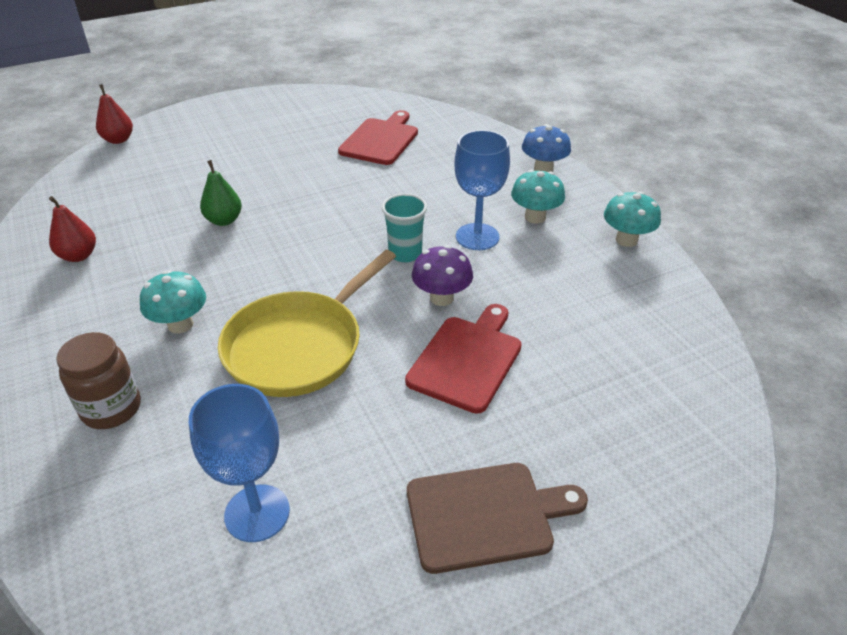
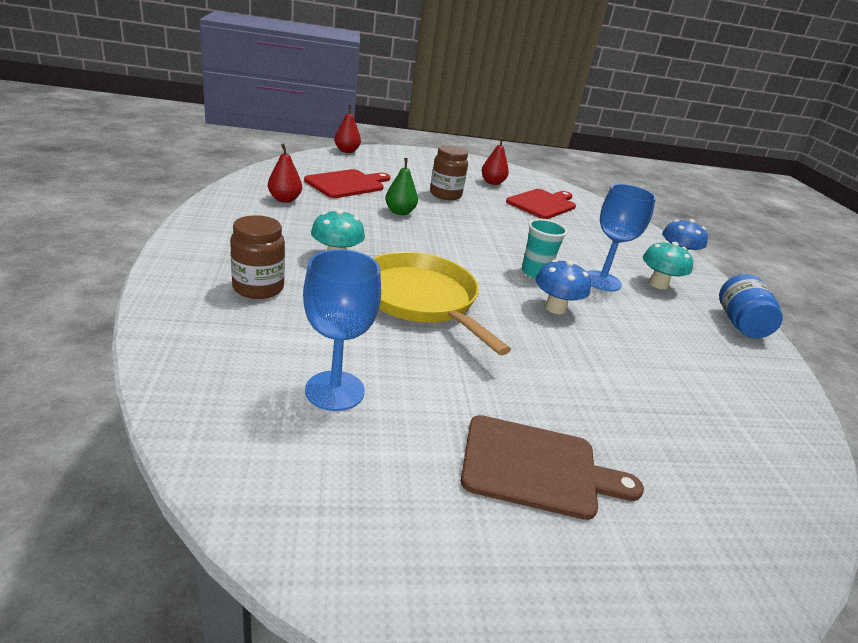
camera: 15 degrees right, 10 degrees down
yellow pan [218,250,396,397] -> yellow pan turned 90 degrees clockwise [373,252,511,355]
red cutting board [405,304,522,414] -> red cutting board moved to [304,169,390,198]
purple mushroom [412,245,473,306] -> blue mushroom [536,259,591,315]
turquoise mushroom [604,191,661,247] -> blue jar [719,274,783,338]
none -> brown jar [430,145,468,200]
none -> red pear [482,137,509,185]

